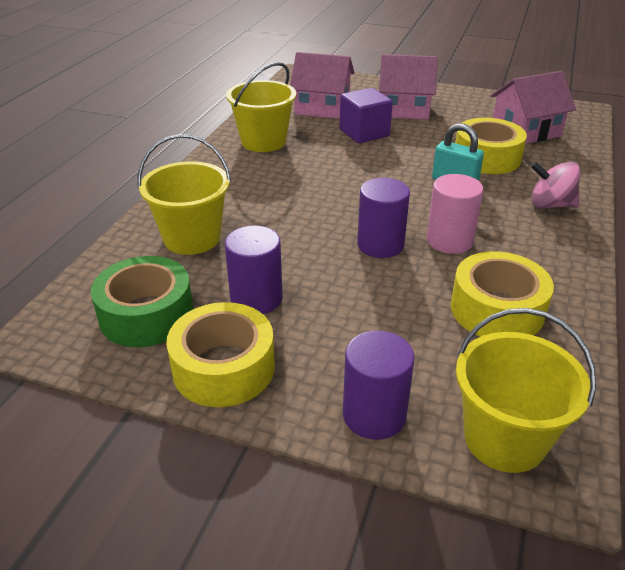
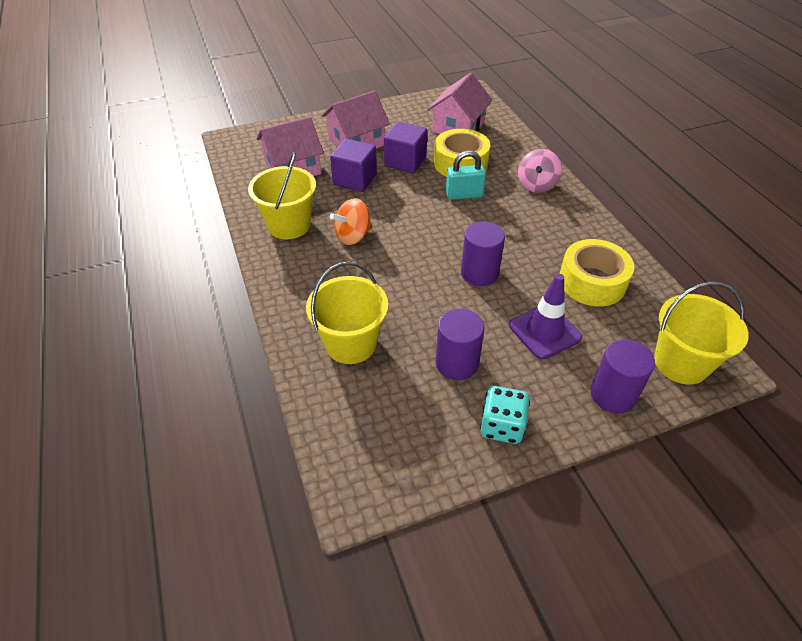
camera: 40 degrees left, 10 degrees up
green tape [91,256,193,347] -> none
yellow tape [166,302,275,407] -> turquoise dice [480,386,530,444]
pink cylinder [427,174,483,254] -> none
pink spinning top [530,161,580,208] -> pink spinning top turned 45 degrees counterclockwise [518,149,562,193]
none -> orange spinning top [330,198,372,245]
none -> purple cube [384,122,427,173]
none -> purple traffic cone [509,274,582,359]

